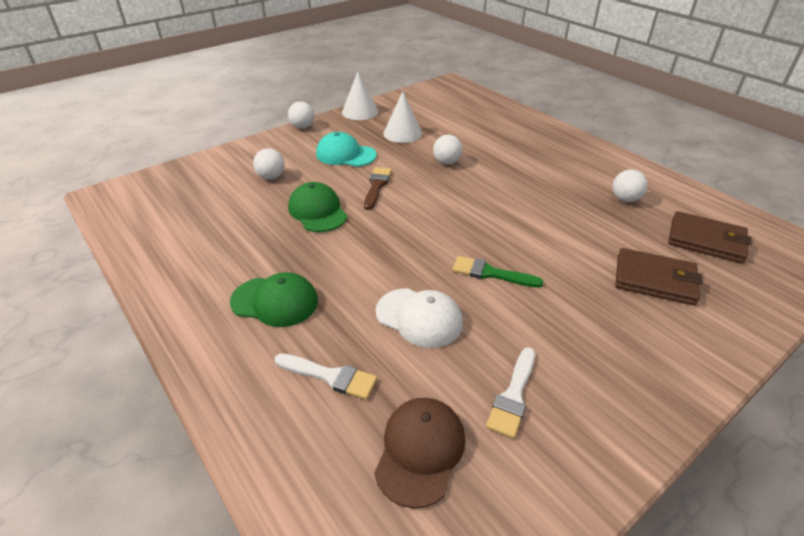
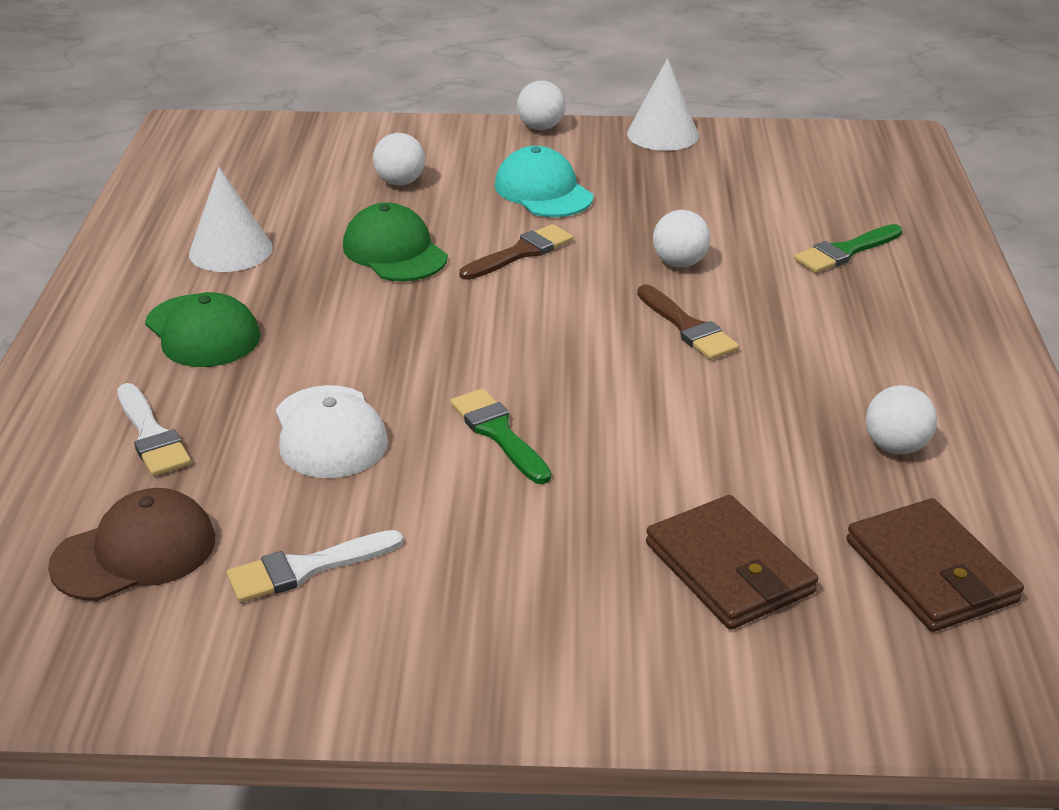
camera: 40 degrees right, 5 degrees down
green cap [288,182,347,232] -> green cap turned 45 degrees counterclockwise [343,203,448,281]
white cone [383,91,422,143] -> white cone moved to [189,167,273,272]
none -> brown brush [637,284,739,360]
none -> green brush [794,224,903,273]

